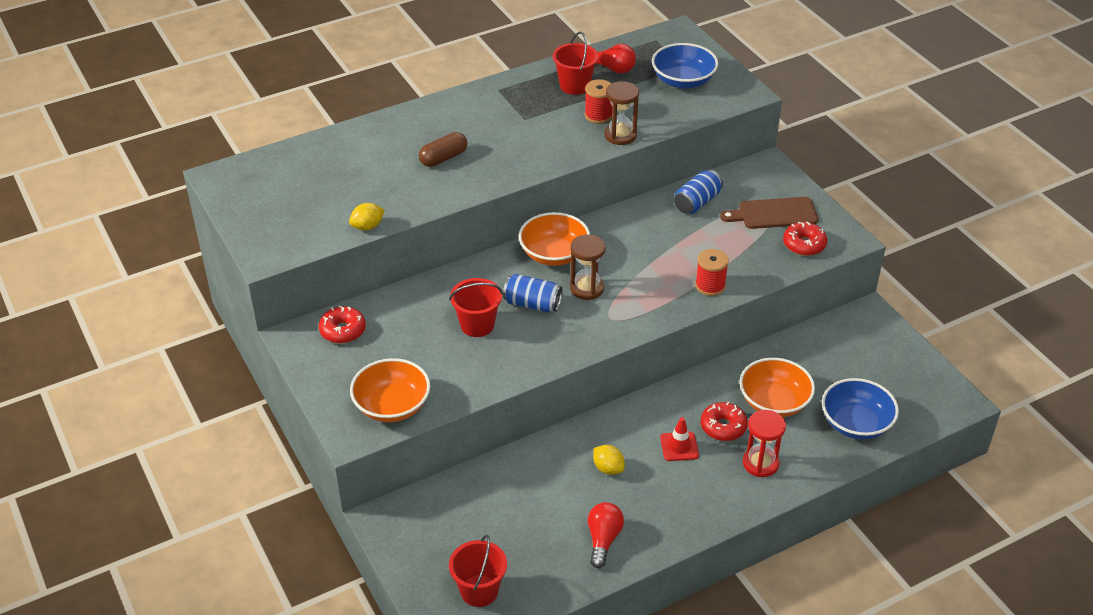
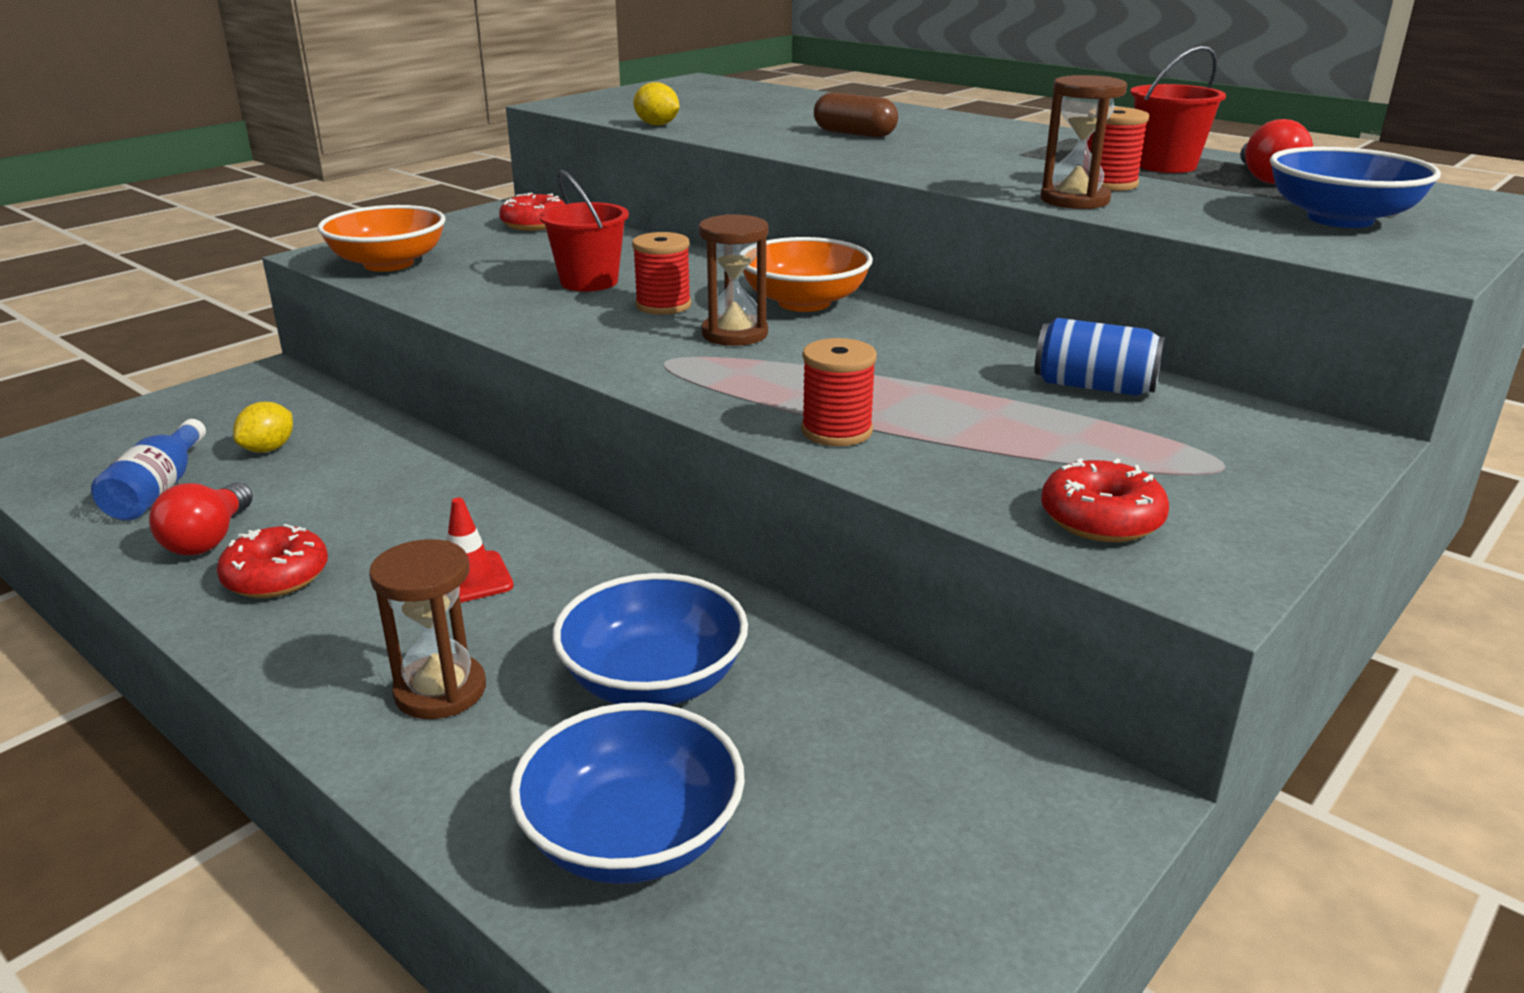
camera: 70 degrees right, 15 degrees down
red bucket [449,535,507,607] -> none
blue can [503,274,562,312] -> red spool [632,232,691,315]
red light bulb [588,502,624,568] -> red light bulb turned 105 degrees clockwise [149,482,253,555]
yellow lemon [593,445,625,475] -> yellow lemon moved to [233,402,293,453]
red donut [701,402,748,441] -> red donut moved to [217,524,328,598]
brown cutting board [720,197,819,229] -> none
orange bowl [739,358,815,417] -> blue bowl [552,573,748,705]
red hourglass [743,410,786,477] -> brown hourglass [369,539,486,719]
none -> blue bottle [91,419,206,520]

